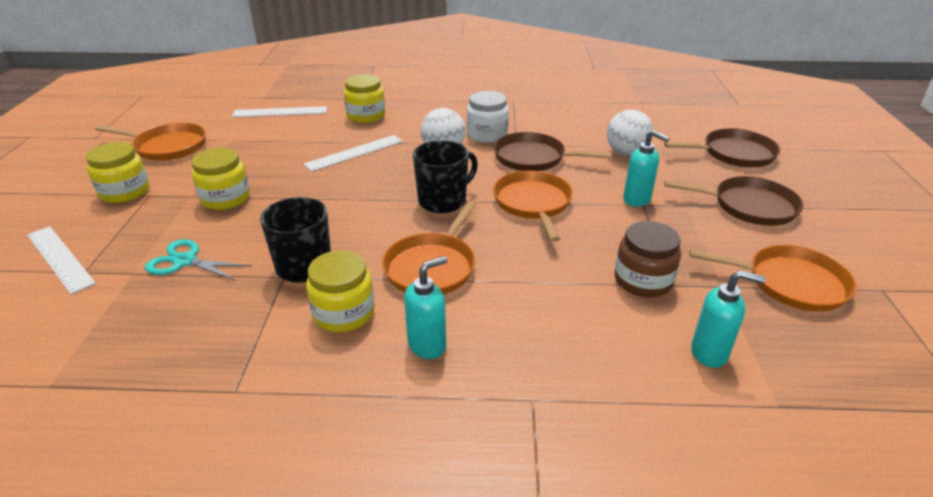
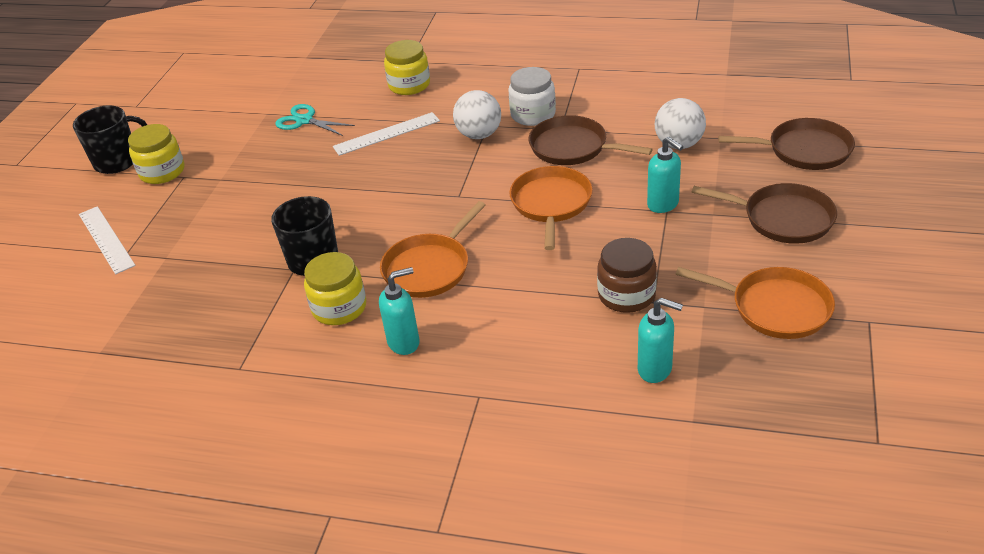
camera: 15 degrees right, 5 degrees up
orange pan [95,123,206,161] -> none
turquoise scissors [145,239,252,281] -> turquoise scissors moved to [275,104,355,136]
yellow jar [192,148,250,210] -> none
white ruler [232,106,327,117] -> none
black mug [413,140,478,213] -> black mug moved to [73,106,147,174]

